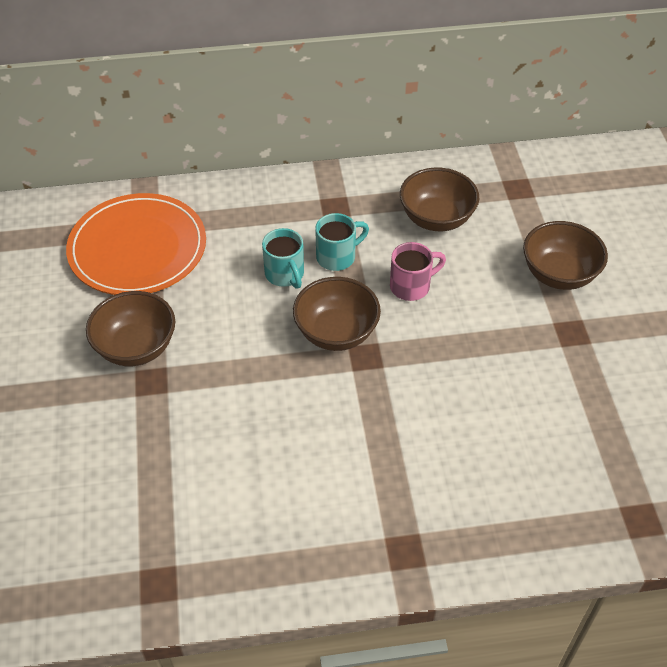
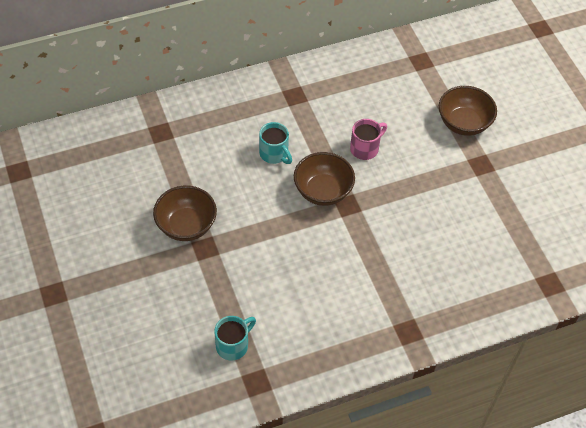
camera: 15 degrees left, 5 degrees up
orange plate [66,193,206,295] -> none
turquoise mug [315,213,369,271] -> turquoise mug moved to [214,316,256,361]
brown bowl [400,167,479,231] -> none

